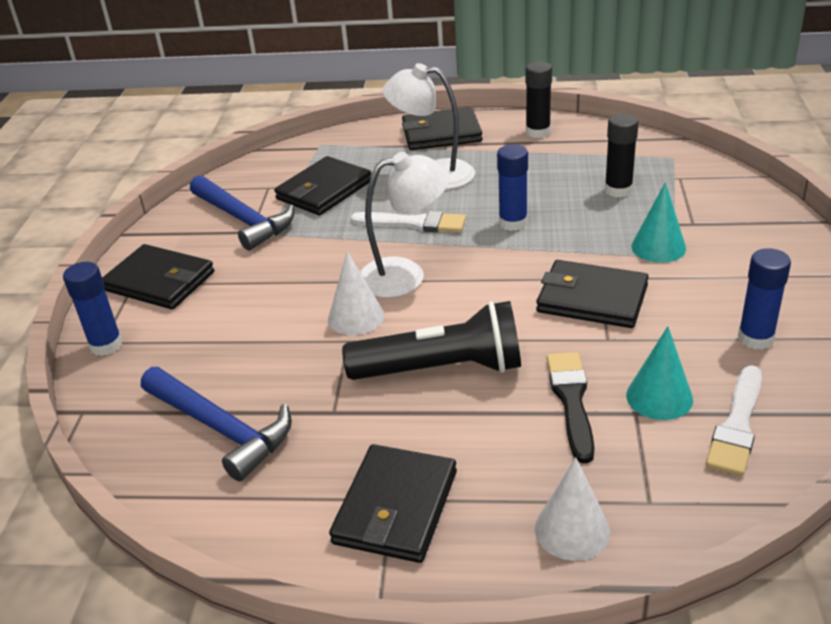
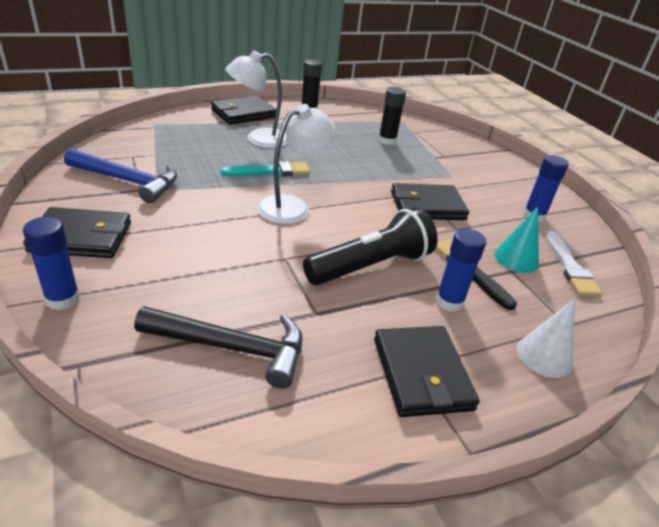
camera: 35 degrees left, 0 degrees up
blue hammer [141,367,292,482] -> black hammer [134,306,302,388]
black wallet [274,156,371,215] -> none
white cone [328,252,384,335] -> none
white brush [351,211,466,233] -> turquoise brush [221,161,310,176]
blue glue stick [497,144,528,231] -> blue glue stick moved to [436,229,486,312]
turquoise cone [631,182,686,263] -> none

